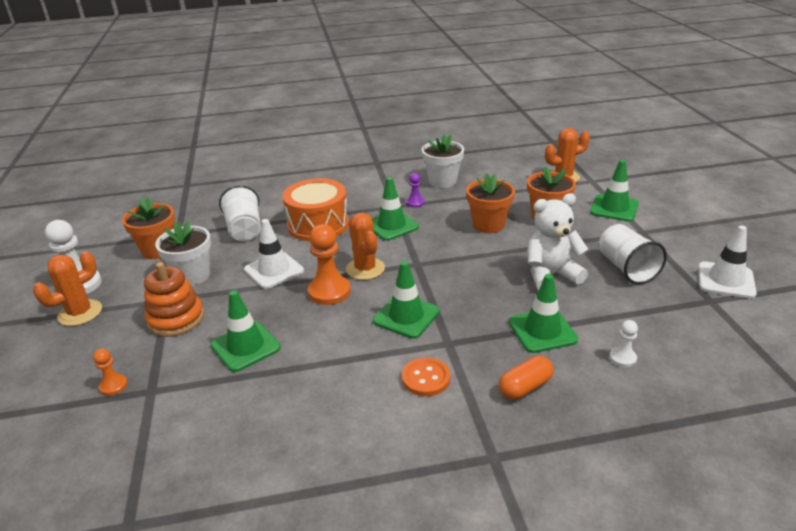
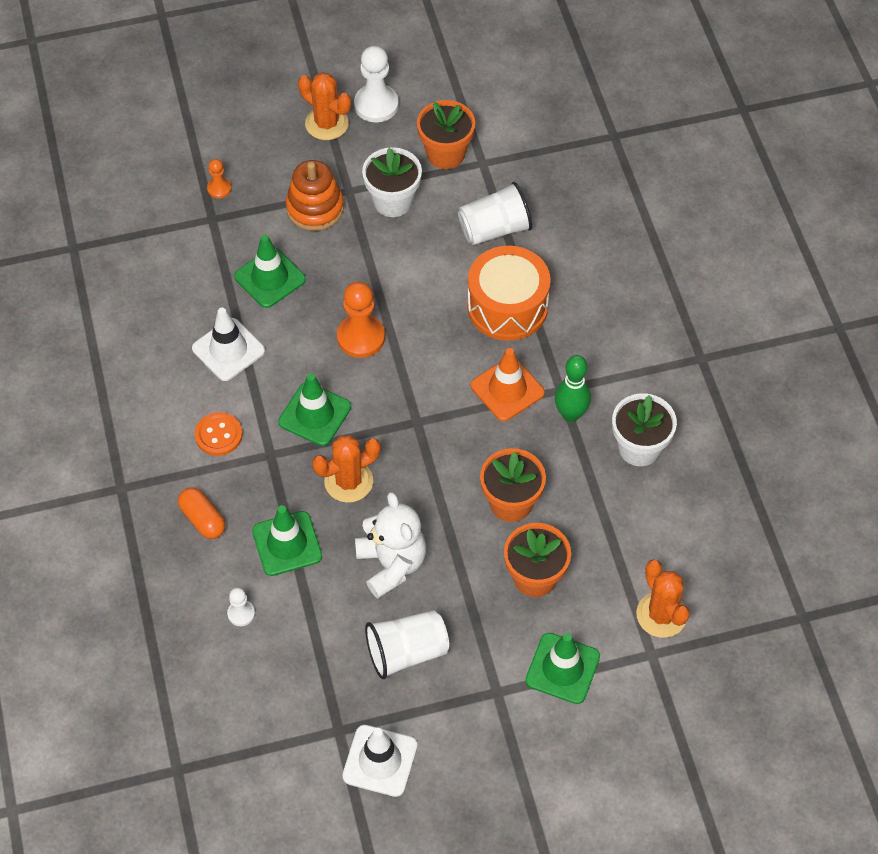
camera: 85 degrees right, 25 degrees up
white traffic cone [244,219,304,289] -> white traffic cone moved to [192,308,265,381]
orange cactus [346,213,385,280] -> orange cactus moved to [312,435,381,503]
green traffic cone [372,177,419,241] -> orange traffic cone [471,348,545,421]
purple pawn [406,173,424,208] -> green bowling pin [555,355,591,422]

